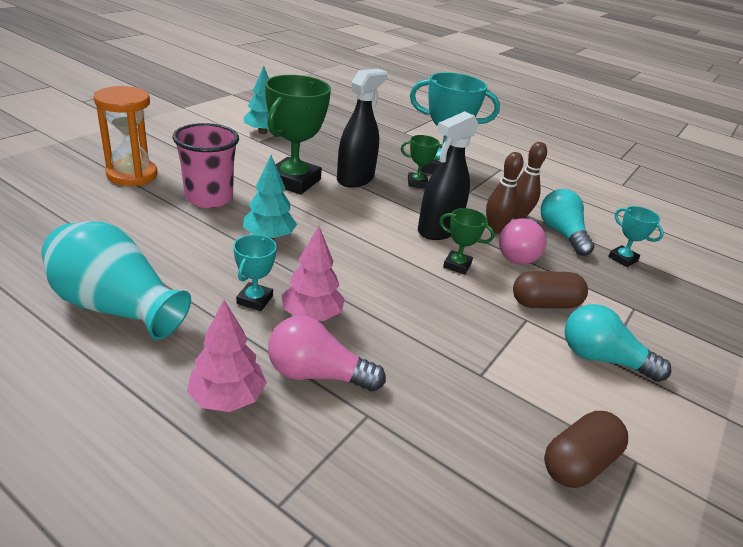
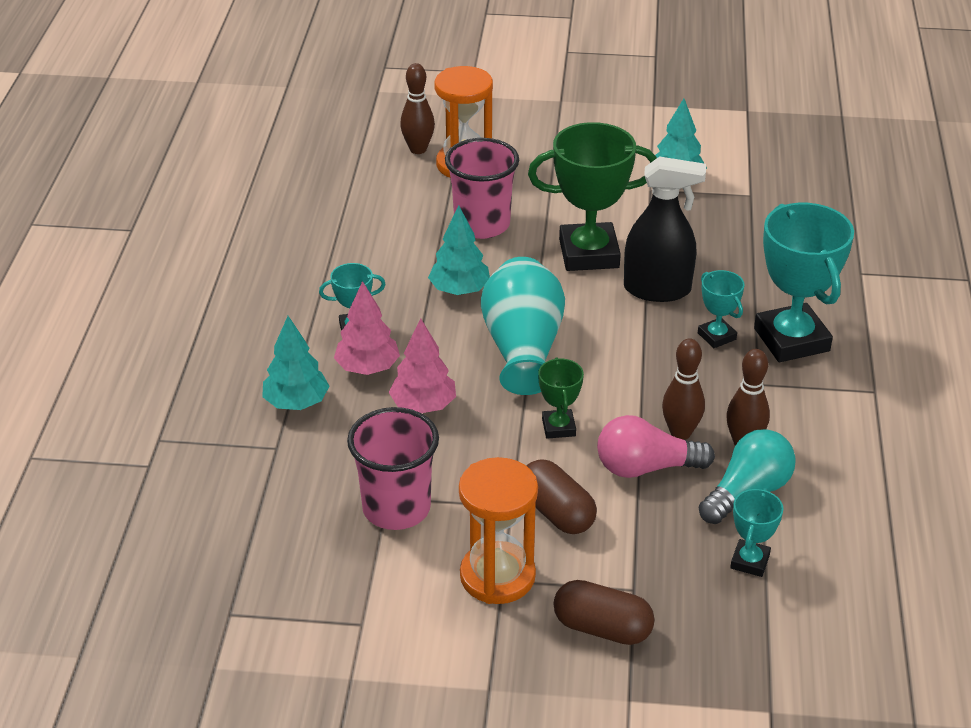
camera: 65 degrees right, 5 degrees up
turquoise vase [42,221,191,340] -> turquoise vase moved to [481,257,565,395]
pink tree [187,300,267,412] -> pink tree moved to [389,318,456,413]
pink light bulb [268,316,386,392] -> turquoise tree [262,316,329,410]
green trophy [401,135,443,188] -> turquoise trophy [698,270,745,348]
black spray bottle [418,111,479,240] -> none
brown capsule [544,411,628,488] -> brown capsule moved to [554,580,655,645]
turquoise light bulb [564,304,672,382] -> orange hourglass [459,457,538,604]
none -> pink cup [347,407,439,530]
none -> brown bowling pin [400,63,435,154]

